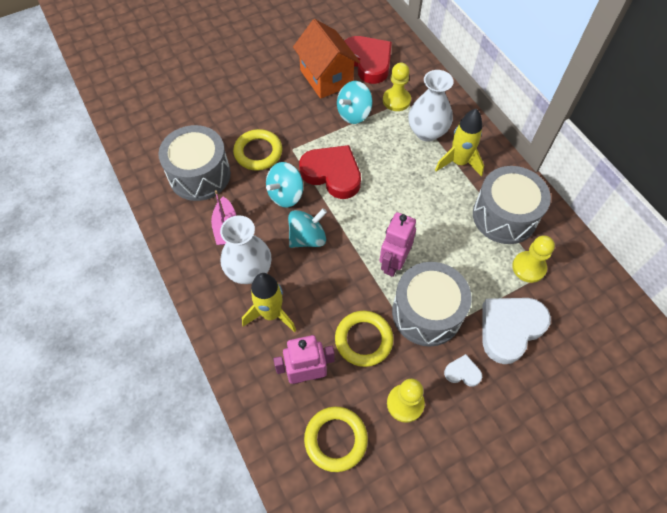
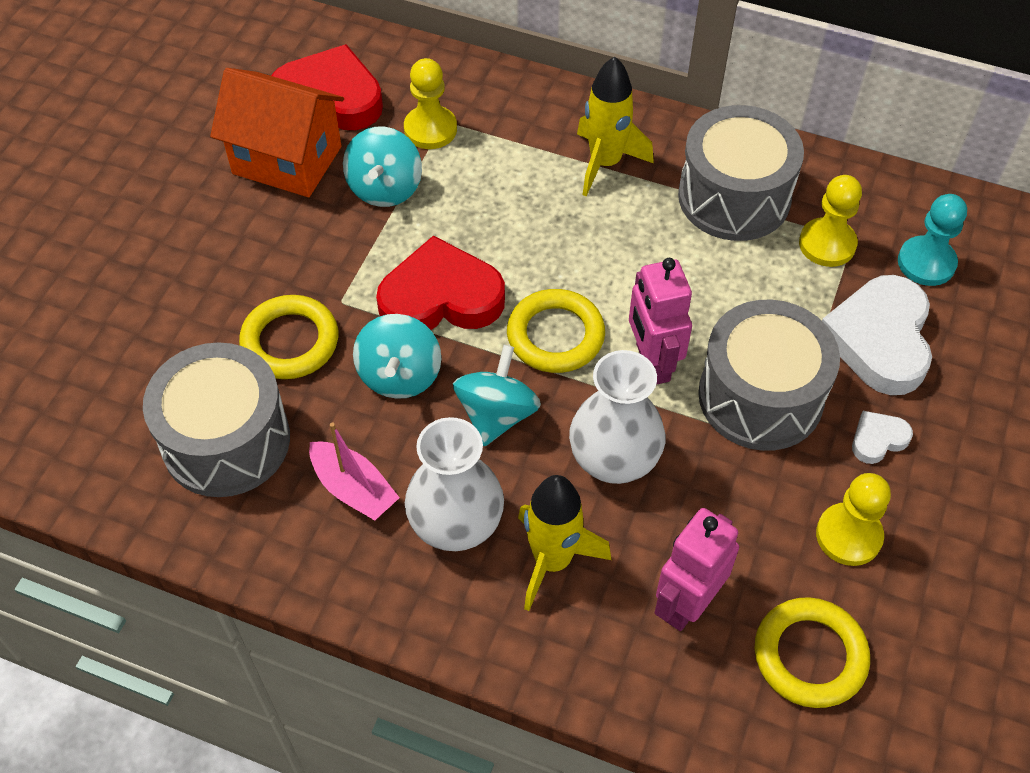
camera: 40 degrees left, 5 degrees down
yellow ring [335,311,394,367] -> yellow ring moved to [507,289,605,373]
white vase [409,70,454,142] -> white vase moved to [569,350,665,484]
none -> turquoise pawn [898,194,967,286]

